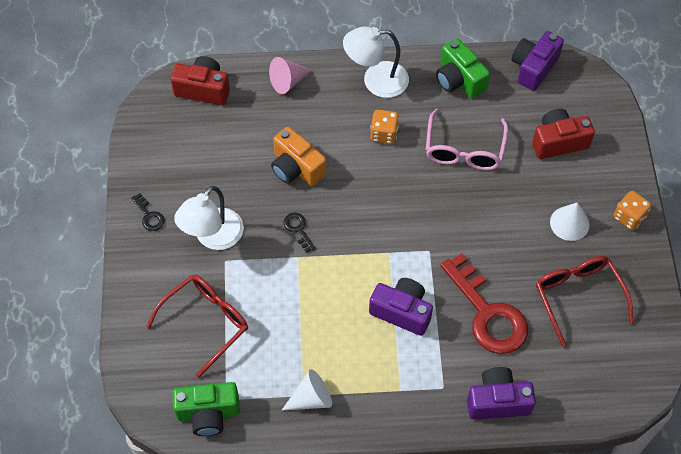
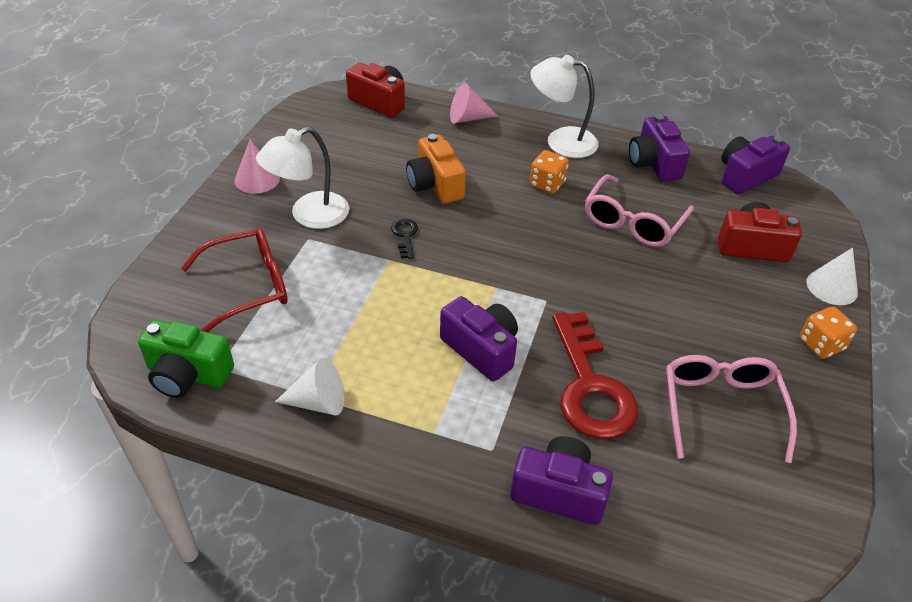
camera: 20 degrees right, 15 degrees down
black key [131,193,165,231] -> pink cone [235,140,280,194]
green camera [436,38,490,98] -> purple camera [629,114,690,182]
red glasses [536,256,633,348] -> pink glasses [666,355,797,463]
white cone [550,202,590,241] -> white cone moved to [806,248,858,305]

